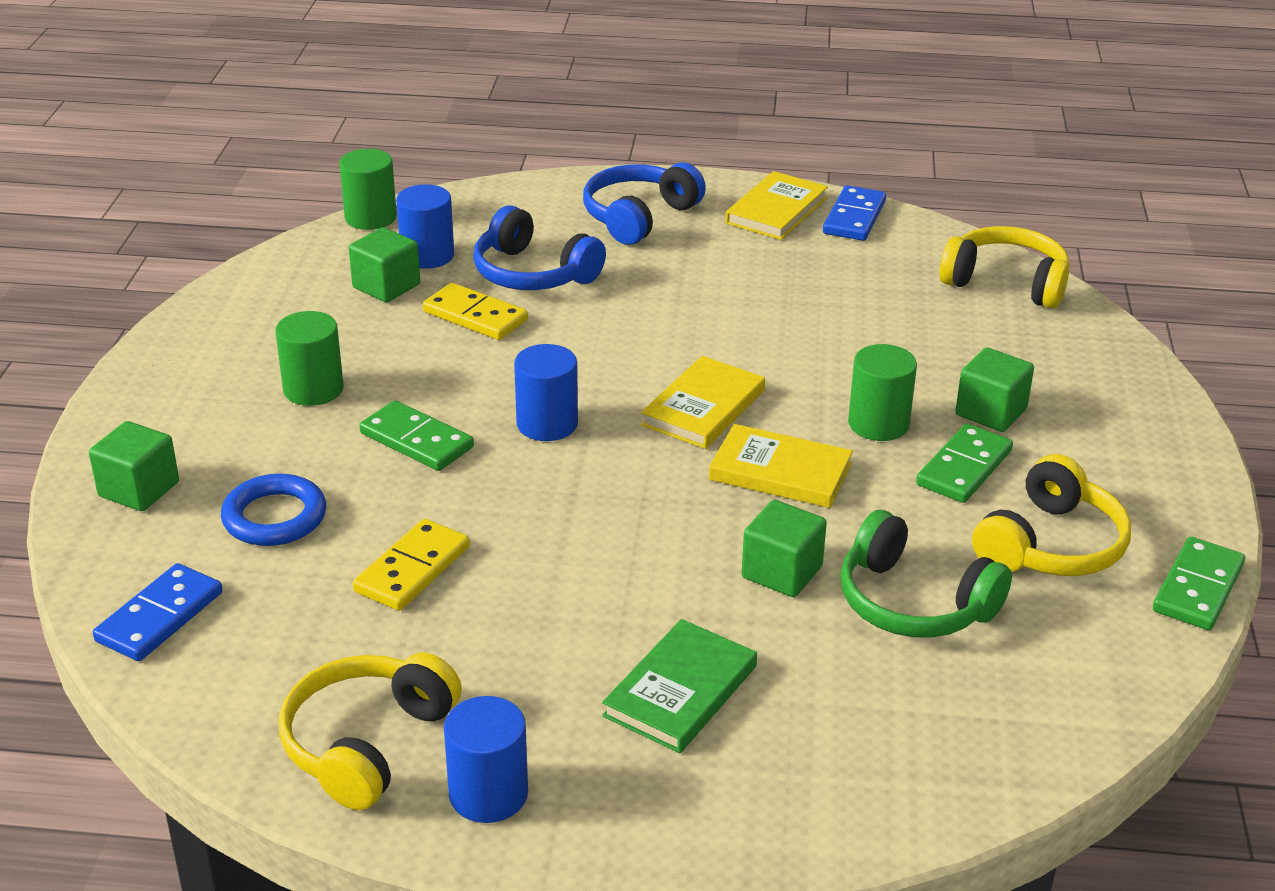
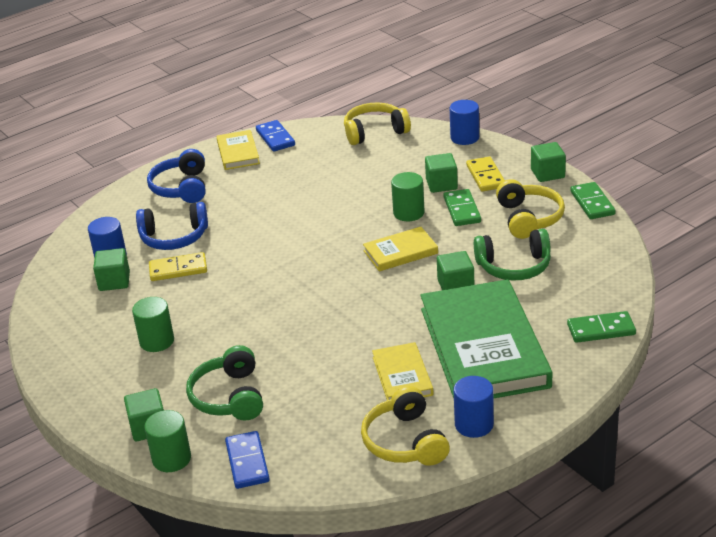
camera: 40 degrees left, 0 degrees up
blue ring [221,474,326,546] -> green headphones [186,345,263,421]
green cylinder [339,149,397,230] -> green cylinder moved to [144,410,191,472]
yellow domino [353,519,470,611] -> yellow domino moved to [466,156,505,192]
green domino [359,400,474,471] -> green domino moved to [567,311,636,343]
blue cylinder [514,344,578,441] -> blue cylinder moved to [450,100,479,145]
green book [602,619,757,753] -> green book [420,279,552,399], size x2.13
yellow book [641,356,765,449] -> yellow book moved to [372,342,434,400]
none -> green cube [531,142,566,182]

